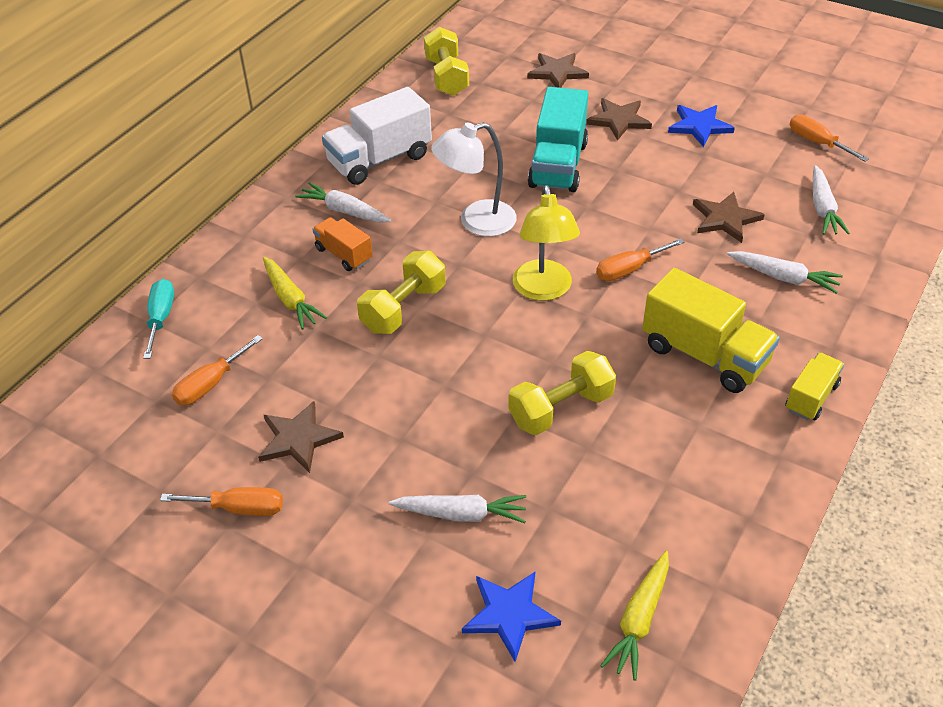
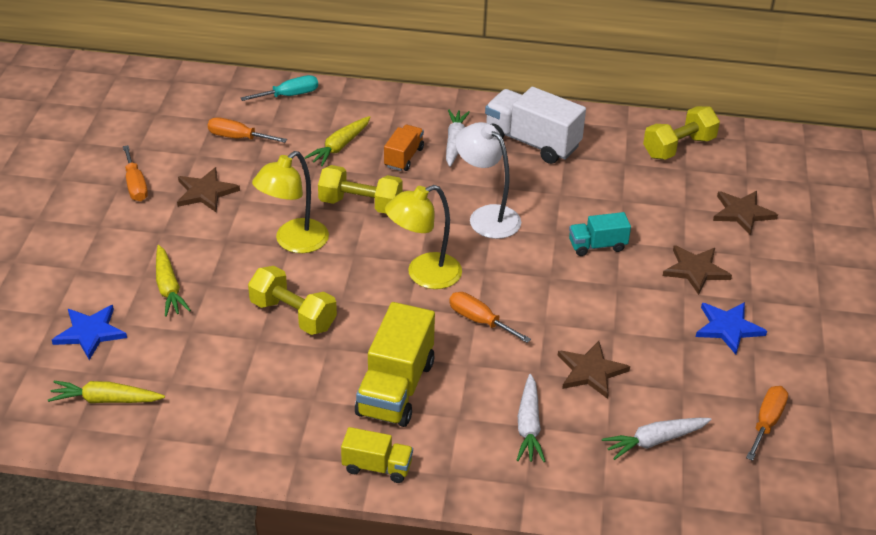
camera: 65 degrees right, 5 degrees down
white carrot [389,495,527,523] -> yellow carrot [156,245,191,317]
turquoise truck [528,87,588,192] -> turquoise truck [569,212,631,256], size x0.56
none -> yellow lamp [252,151,329,253]

